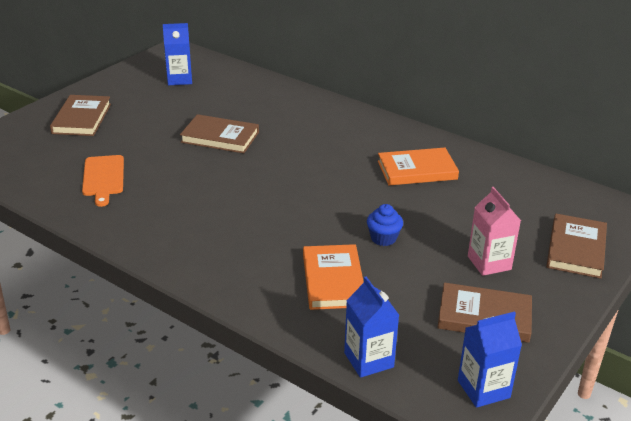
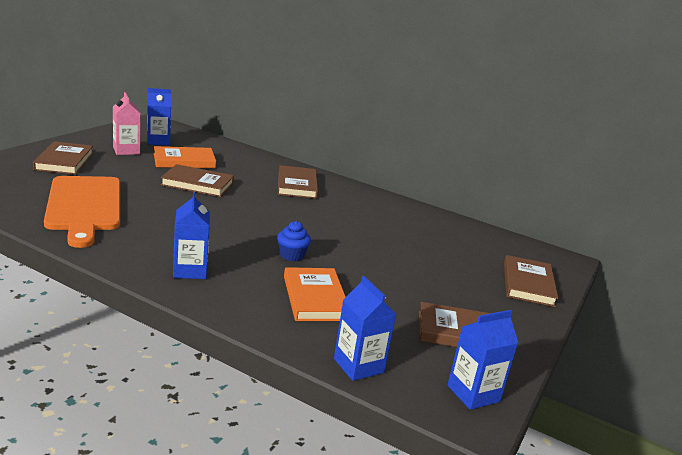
camera: 10 degrees left, 10 degrees down
orange cutting board [82,155,124,207] -> orange cutting board [44,176,120,248], size x1.80
blue cupcake [367,204,403,246] -> blue cupcake moved to [277,221,311,261]
orange book [378,148,459,185] -> orange book moved to [154,146,216,168]
pink carton [468,187,521,276] -> pink carton moved to [113,92,141,155]
none -> blue carton [173,192,210,279]
none -> brown book [278,165,318,199]

